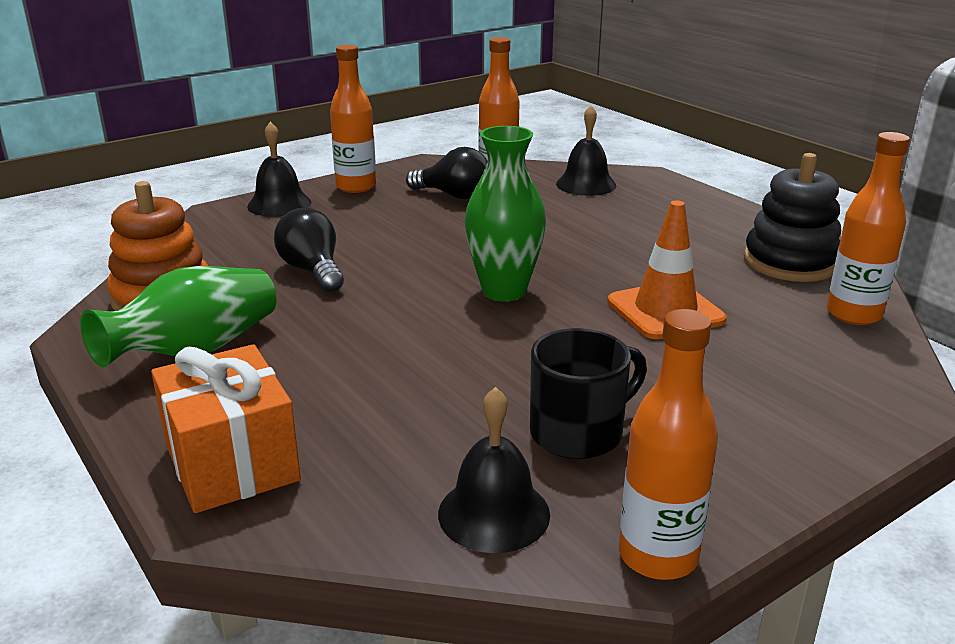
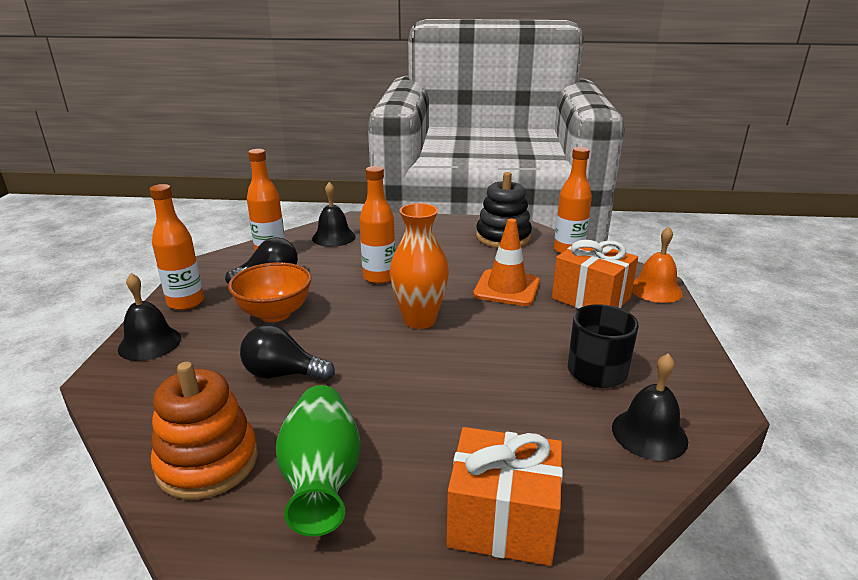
camera: 50 degrees left, 0 degrees up
green vase [464,126,546,302] -> orange vase [390,203,449,329]
orange bottle [619,309,718,580] -> orange bottle moved to [359,166,395,284]
none -> orange bowl [228,262,311,322]
none -> orange gift [552,240,638,309]
none -> orange bell [632,227,683,303]

